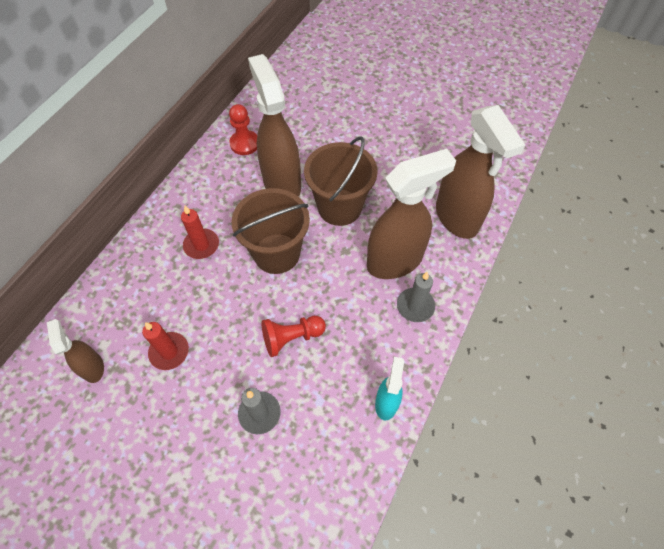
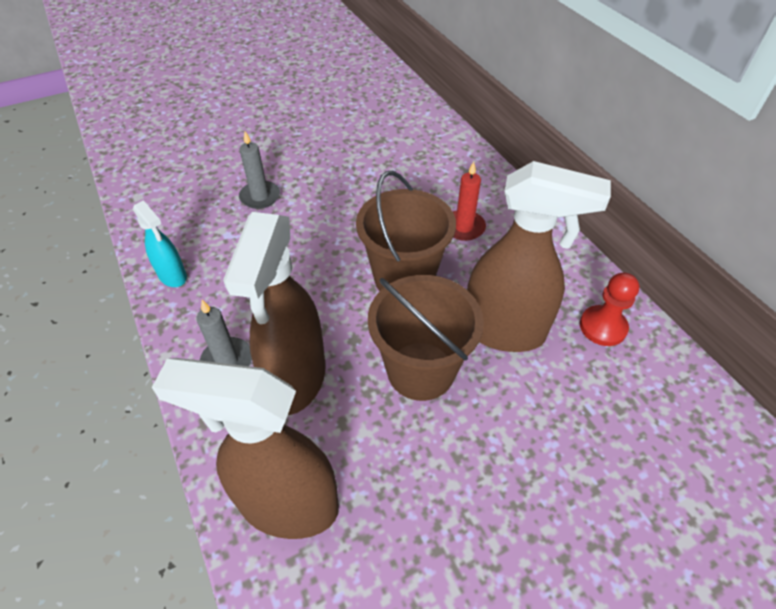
camera: 125 degrees right, 10 degrees down
brown spray bottle [47,319,104,383] -> none
red candle [142,322,189,370] -> none
red pawn [262,316,326,357] -> none

